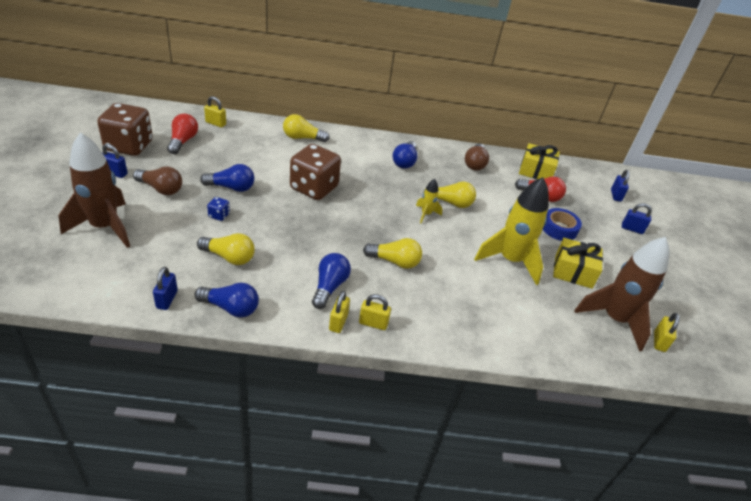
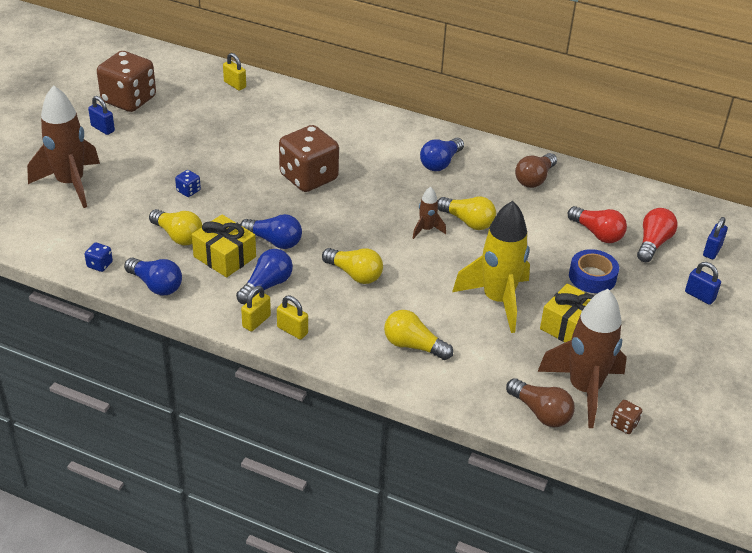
camera: 25 degrees right, 0 degrees up
brown light bulb [133,166,182,195] -> brown light bulb moved to [506,378,575,427]
blue padlock [153,267,178,310] -> blue dice [85,242,113,272]
red light bulb [167,114,198,154] -> red light bulb moved to [637,208,677,262]
blue light bulb [200,164,255,192] -> blue light bulb moved to [240,214,302,249]
yellow light bulb [283,114,330,142] -> yellow light bulb moved to [384,310,453,360]
yellow rocket [416,179,442,223] -> brown rocket [413,187,446,239]
yellow gift [519,143,560,179] -> yellow gift moved to [192,215,256,277]
yellow padlock [654,313,680,352] -> brown dice [611,400,642,434]

